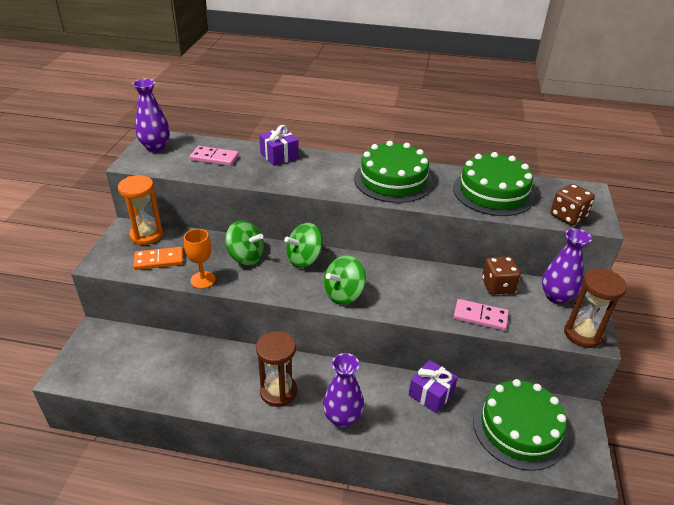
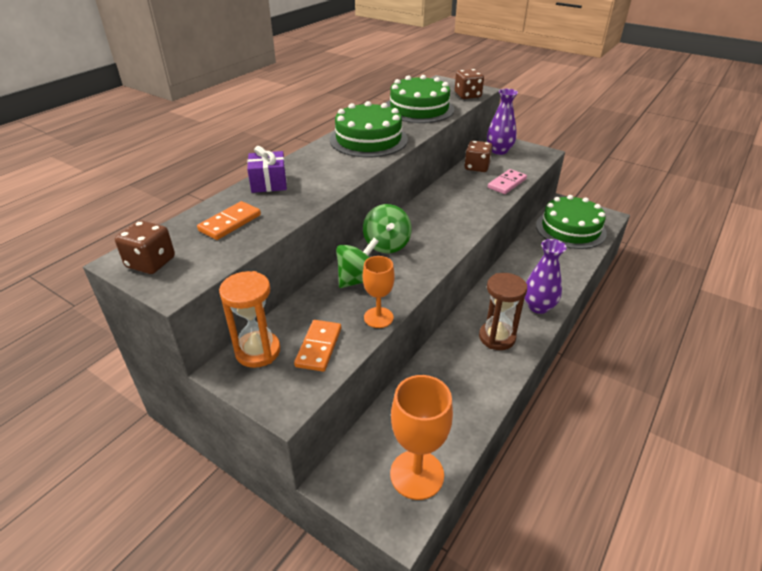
camera: 65 degrees left, 0 degrees up
purple vase [133,79,170,152] -> brown dice [115,220,175,274]
pink domino [190,146,239,166] -> orange domino [197,201,261,240]
green spinning top [324,255,366,305] -> none
purple gift [409,360,458,413] -> none
brown hourglass [564,268,627,348] -> none
none -> orange goblet [390,375,453,500]

